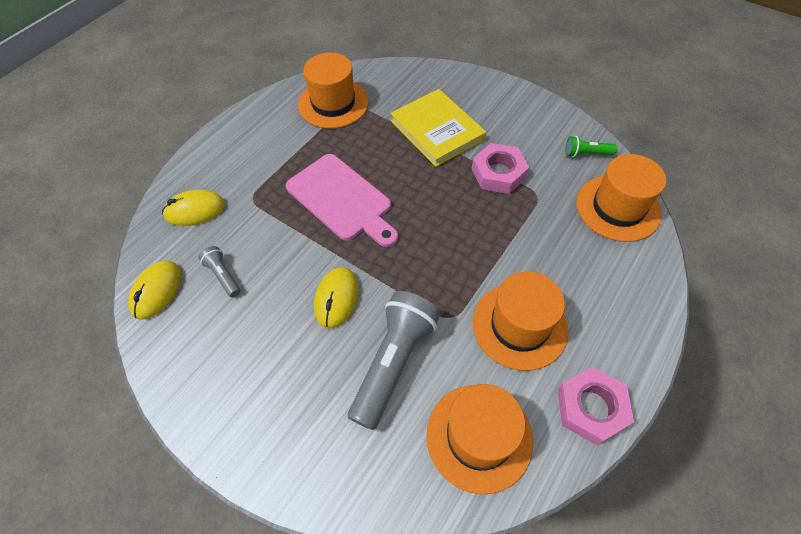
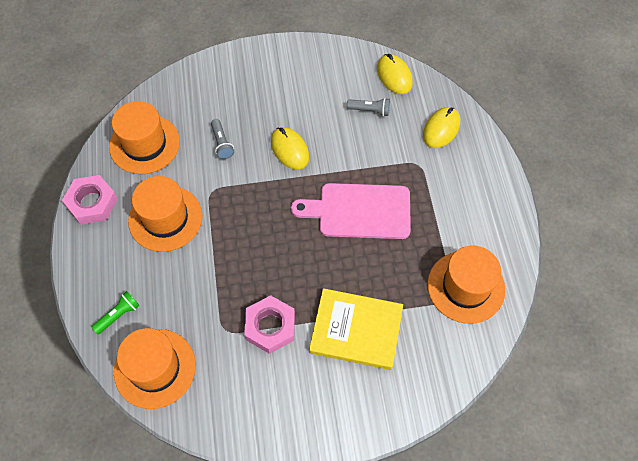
camera: 135 degrees right, 5 degrees up
grey flashlight [348,291,440,430] -> grey flashlight [211,119,234,159], size x0.47
green flashlight [565,136,617,157] -> green flashlight moved to [92,291,140,334]

